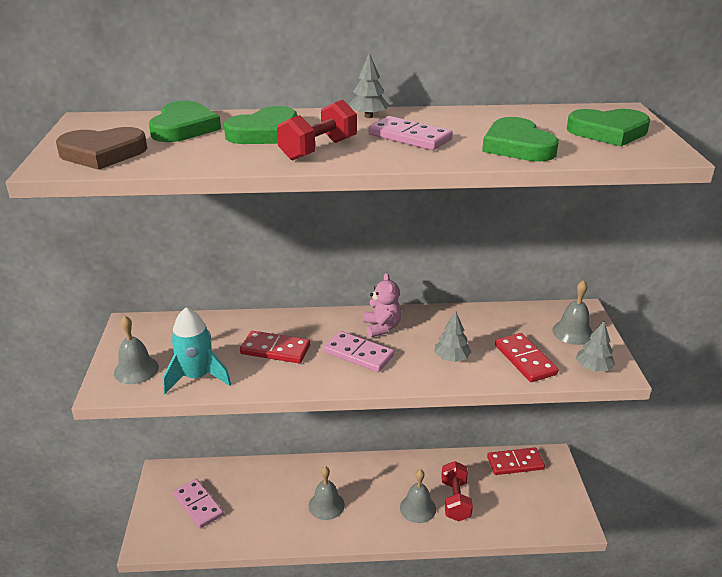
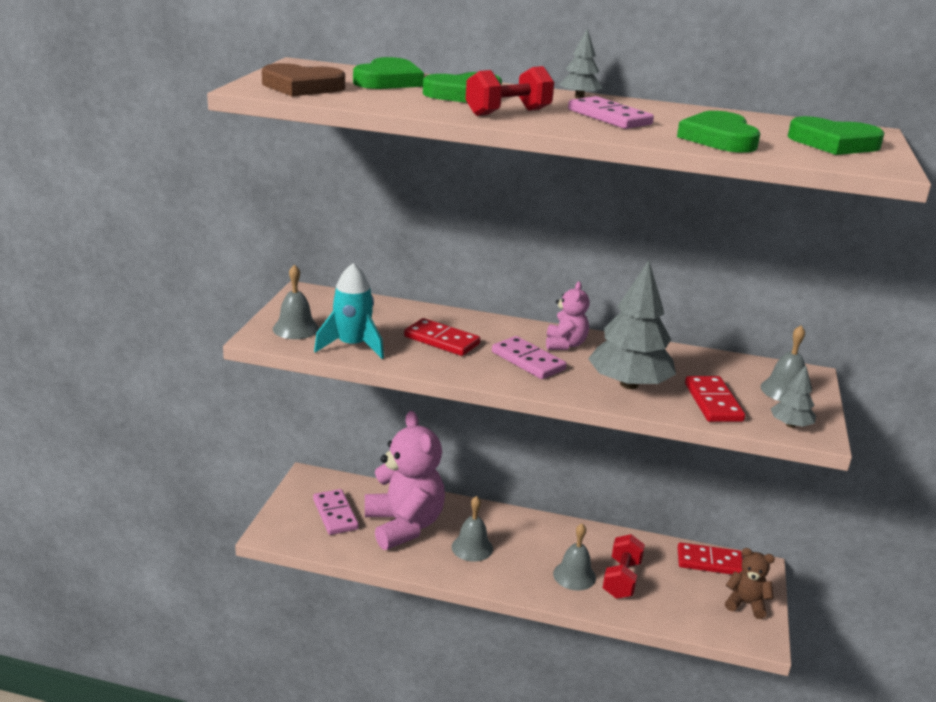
camera: 15 degrees right, 5 degrees down
grey tree [434,312,472,362] -> grey tree [588,260,676,389], size x2.06
none -> pink teddy bear [365,411,445,550]
none -> brown teddy bear [725,548,775,619]

